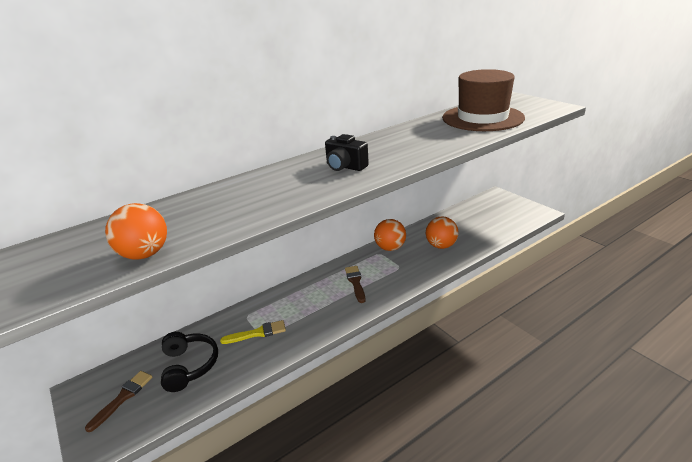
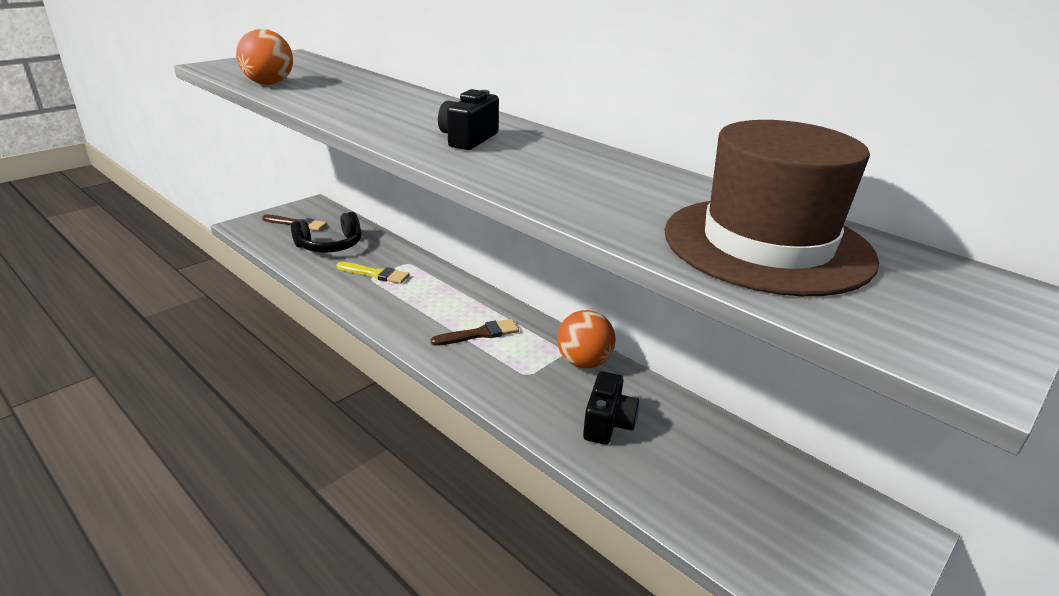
camera: 75 degrees right, 0 degrees up
yellow brush [220,320,286,344] -> yellow brush turned 45 degrees counterclockwise [336,262,409,284]
orange ball [426,217,458,249] -> black camera [583,371,639,445]

